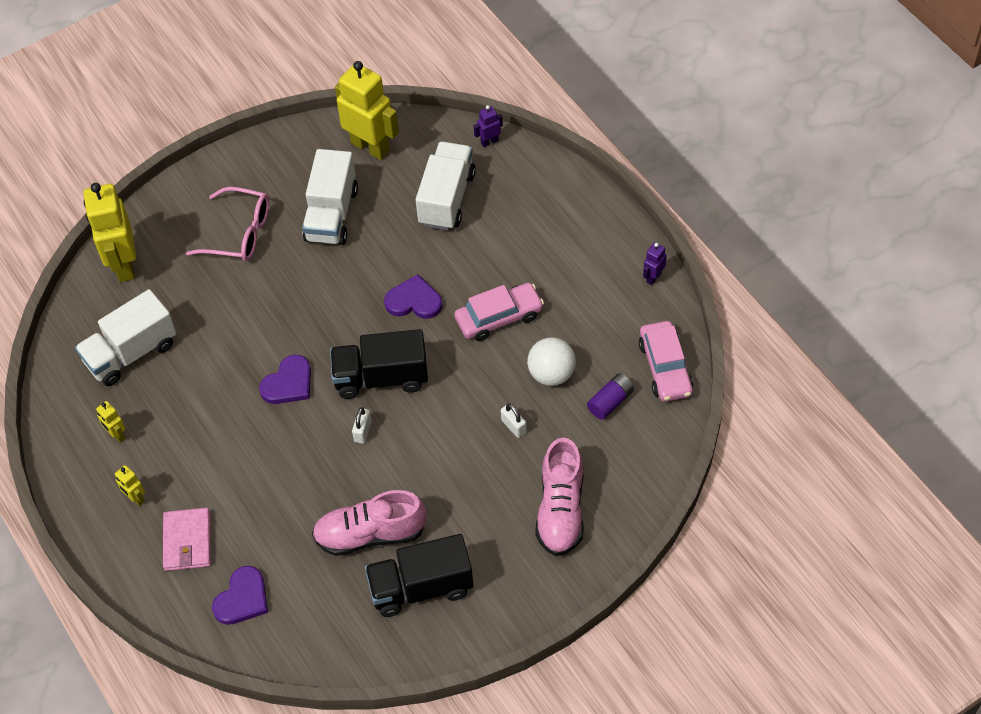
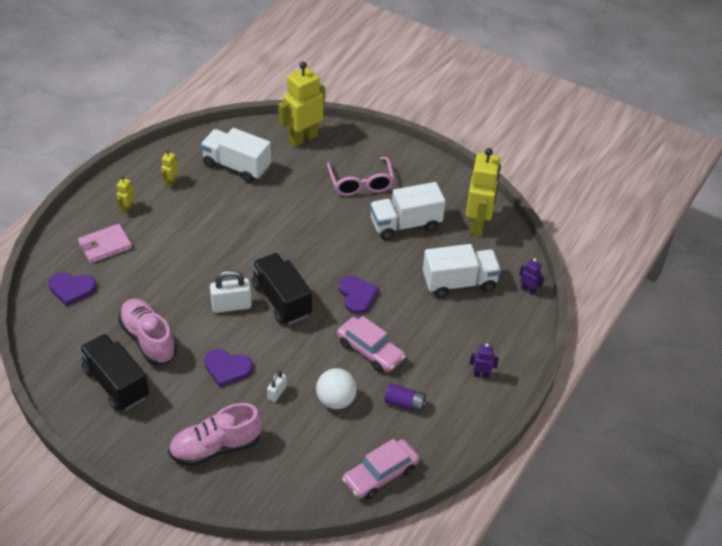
camera: 60 degrees right, 10 degrees down
purple heart [259,355,311,404] -> purple heart moved to [204,349,253,387]
white padlock [352,407,372,444] -> white padlock [210,270,252,313], size x1.75
purple battery [587,374,634,420] -> purple battery moved to [384,383,427,413]
purple robot [643,242,667,285] -> purple robot moved to [470,343,499,378]

